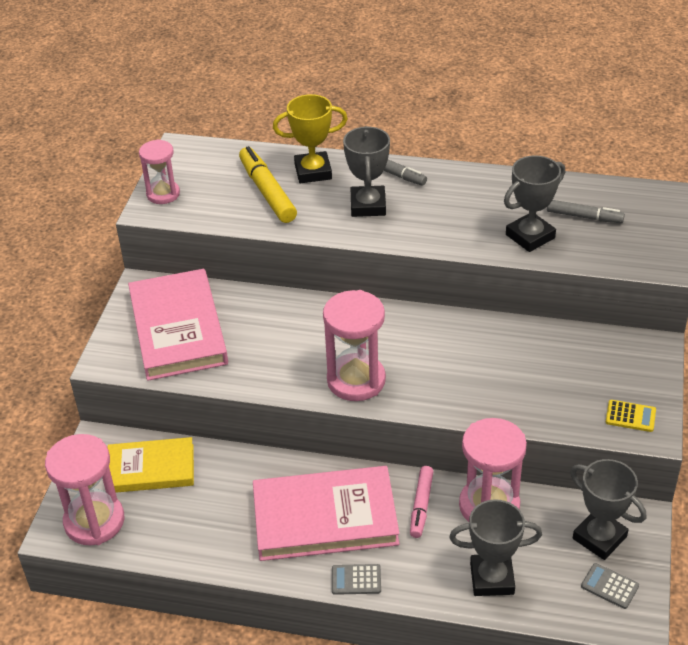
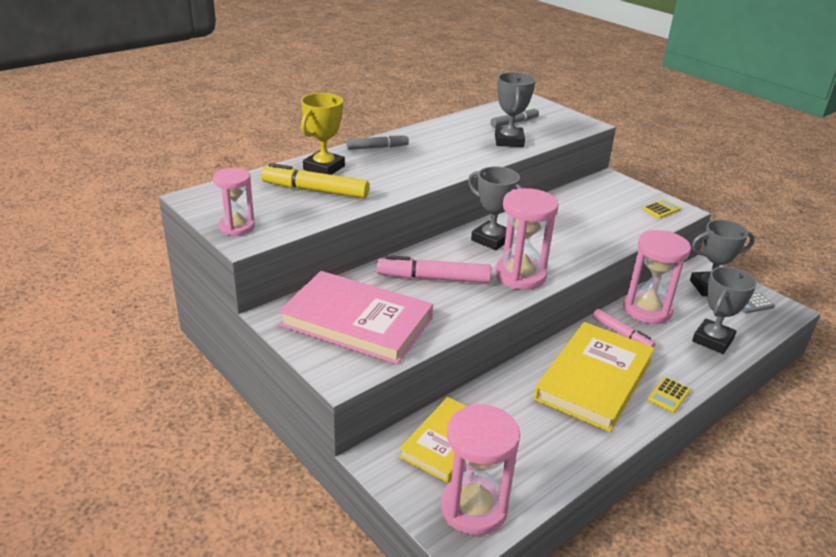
camera: 55 degrees left, 10 degrees down
pink book [253,466,399,561] -> yellow book [534,322,655,432]
grey calculator [332,564,381,595] -> yellow calculator [647,377,691,413]
grey trophy [343,126,390,217] -> grey trophy moved to [468,166,522,250]
none -> pink marker [377,255,491,283]

